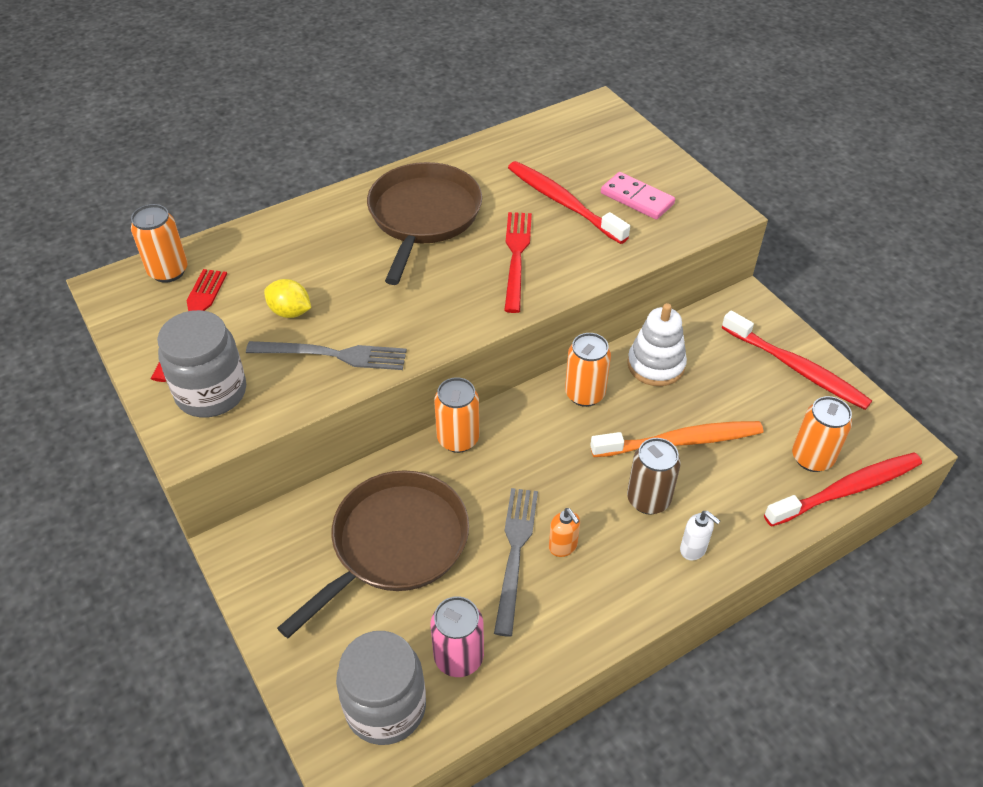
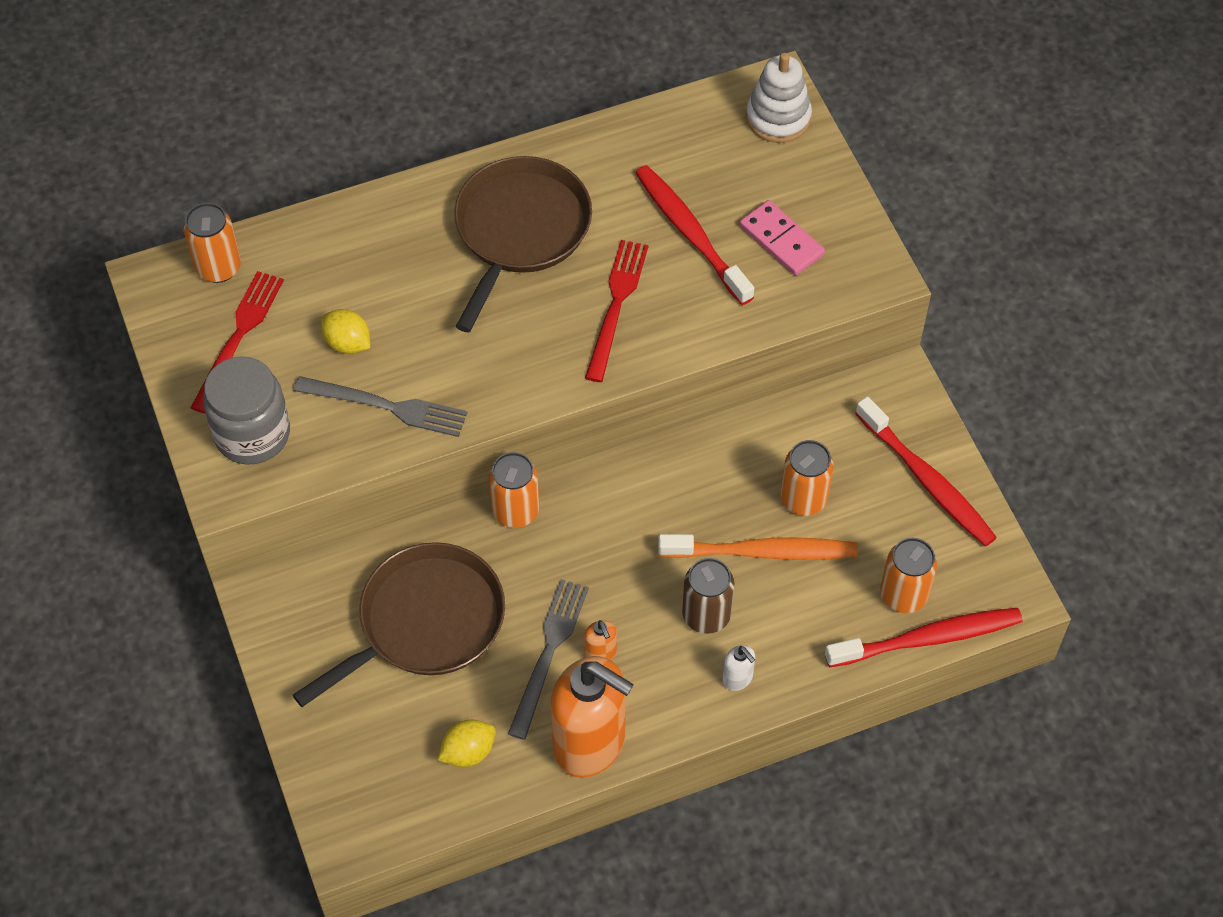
camera: 10 degrees right, 10 degrees up
grey jar [336,631,426,745] -> none
pink can [431,596,484,677] -> yellow lemon [438,720,496,767]
orange can [565,333,611,407] -> orange can moved to [781,440,834,516]
white stacking toy [628,303,687,386] -> white stacking toy moved to [746,53,812,143]
none -> orange soap dispenser [550,656,634,778]

